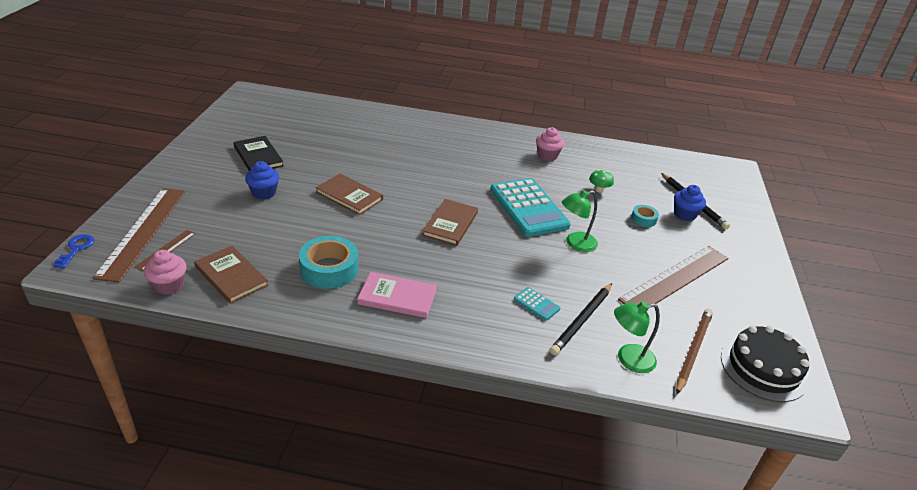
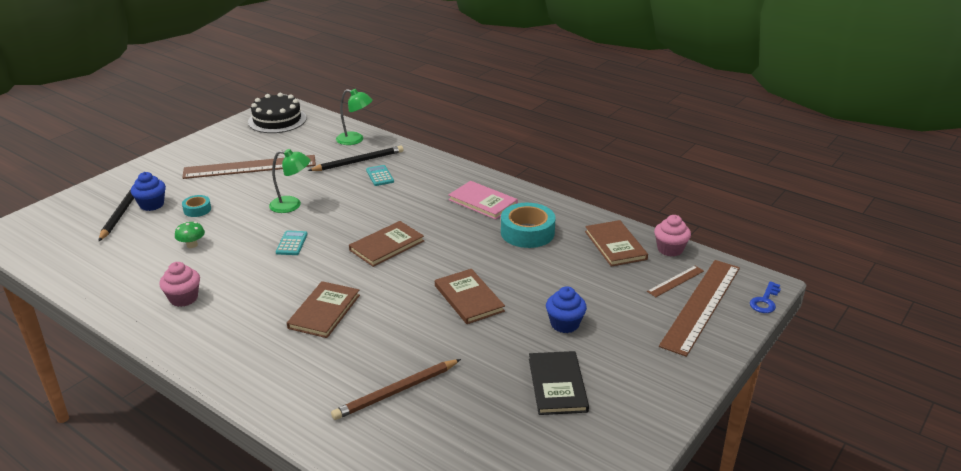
camera: 150 degrees left, 5 degrees down
turquoise calculator [490,178,571,237] -> turquoise calculator [276,230,308,255], size x0.41
brown pencil [676,309,713,395] -> brown pencil moved to [331,359,461,420]
none -> brown book [287,281,360,338]

